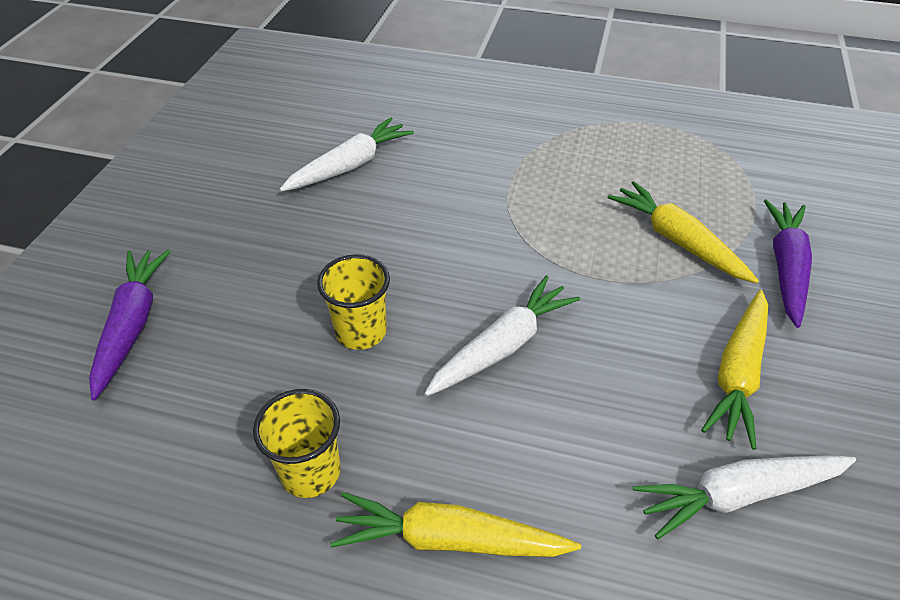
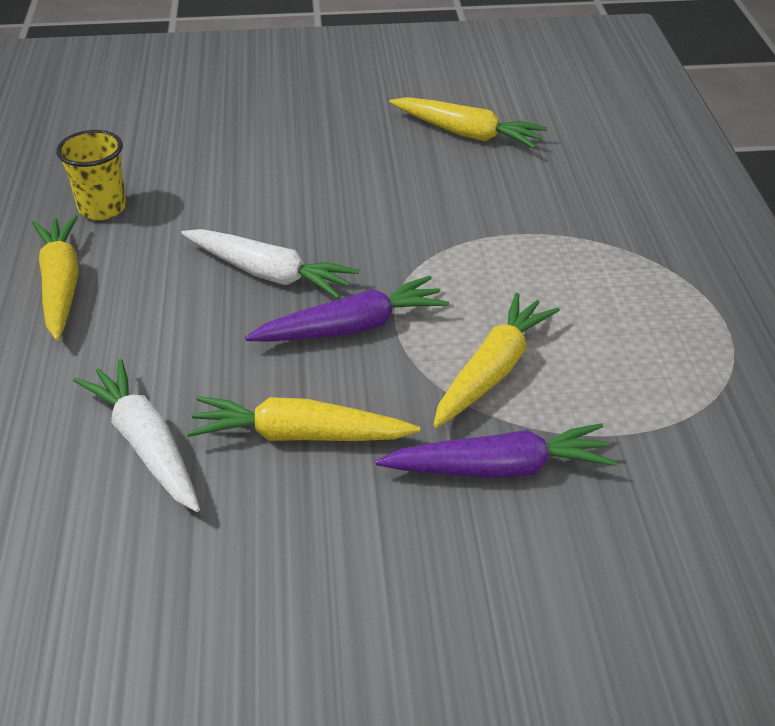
camera: 70 degrees right, 5 degrees down
purple carrot [89,250,171,400] -> purple carrot moved to [245,276,449,342]
white carrot [279,118,414,192] -> yellow carrot [389,97,548,148]
yellow cup [317,254,390,350] -> none

